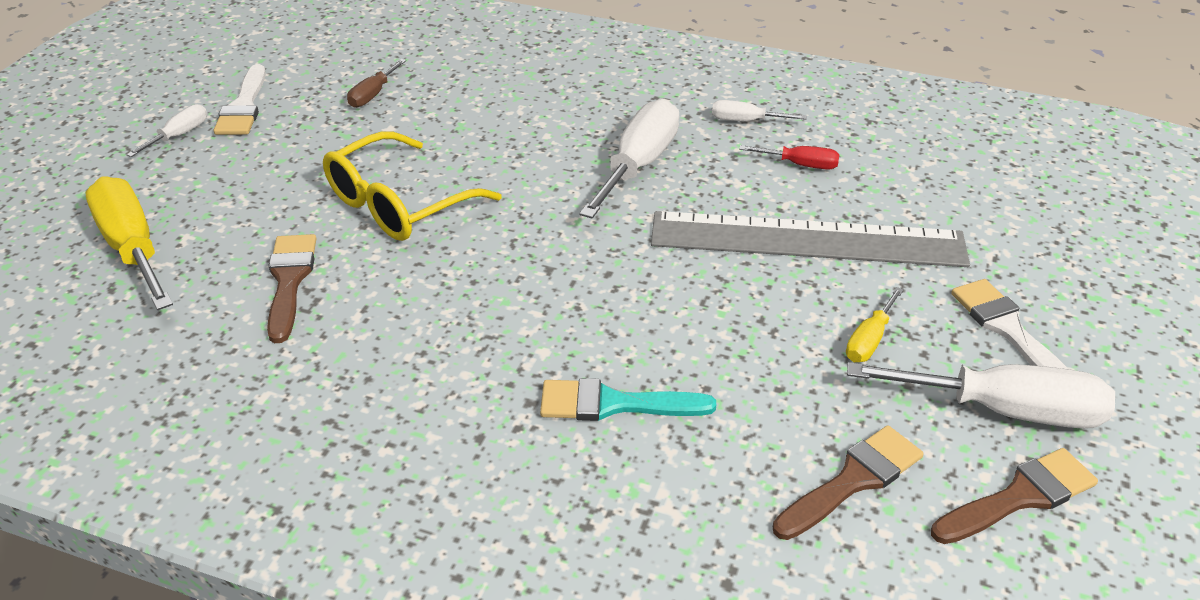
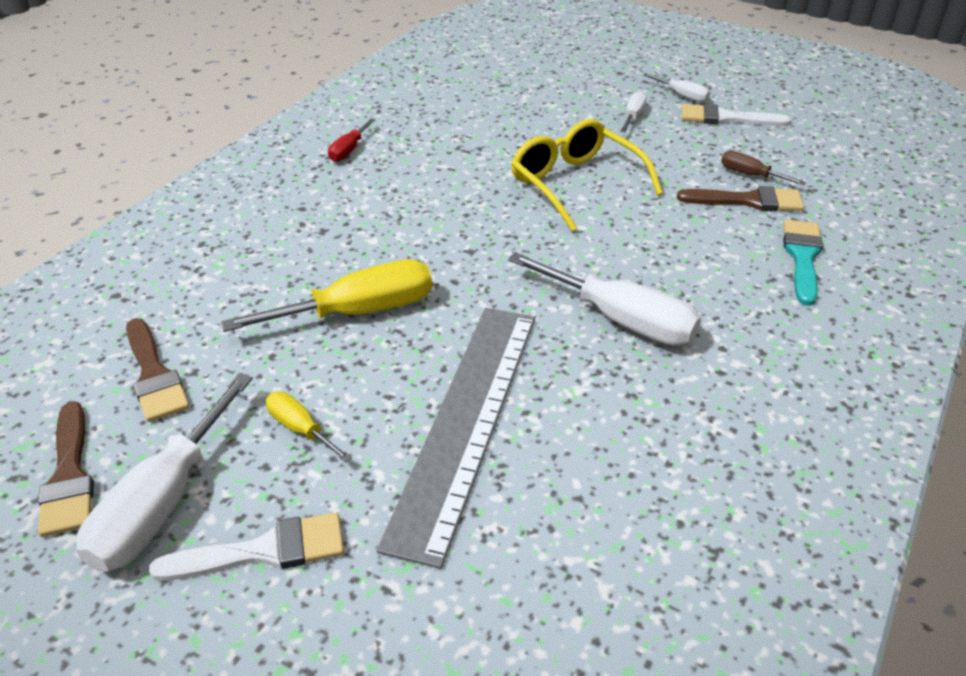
camera: 100 degrees right, 0 degrees up
yellow screwdriver [86,176,173,310] -> yellow screwdriver moved to [221,259,432,332]
brown brush [267,234,317,343] -> brown brush moved to [677,186,804,211]
turquoise brush [540,378,716,421] -> turquoise brush moved to [783,219,823,306]
white screwdriver [712,100,807,121] -> white screwdriver moved to [620,91,647,132]
red screwdriver [739,145,840,170] -> red screwdriver moved to [328,118,375,162]

